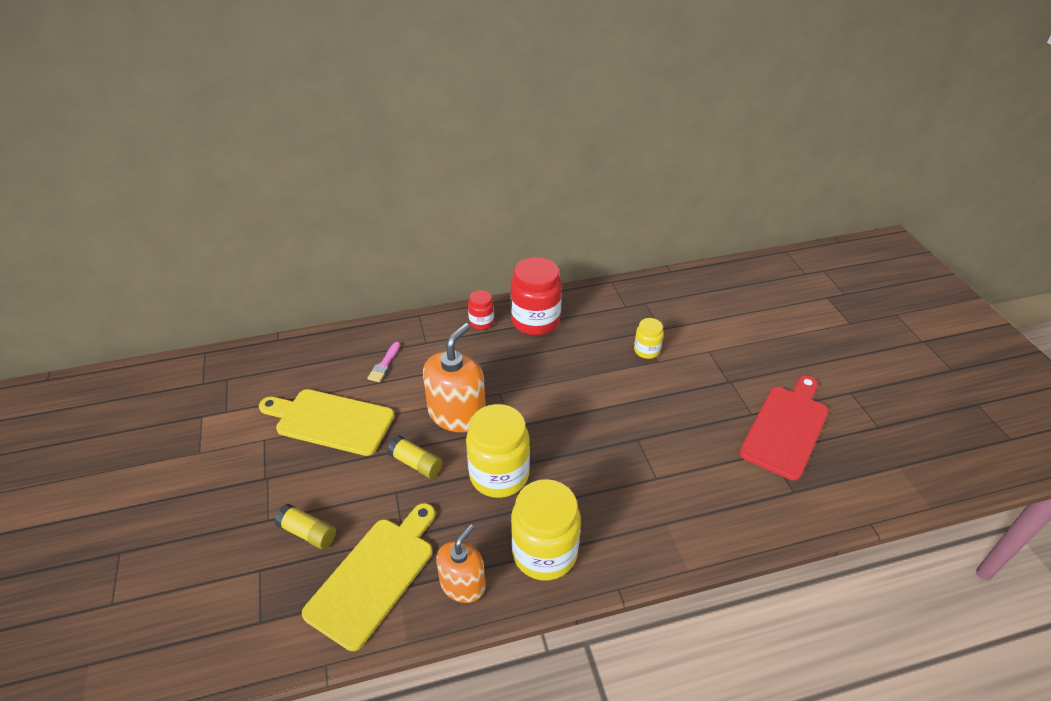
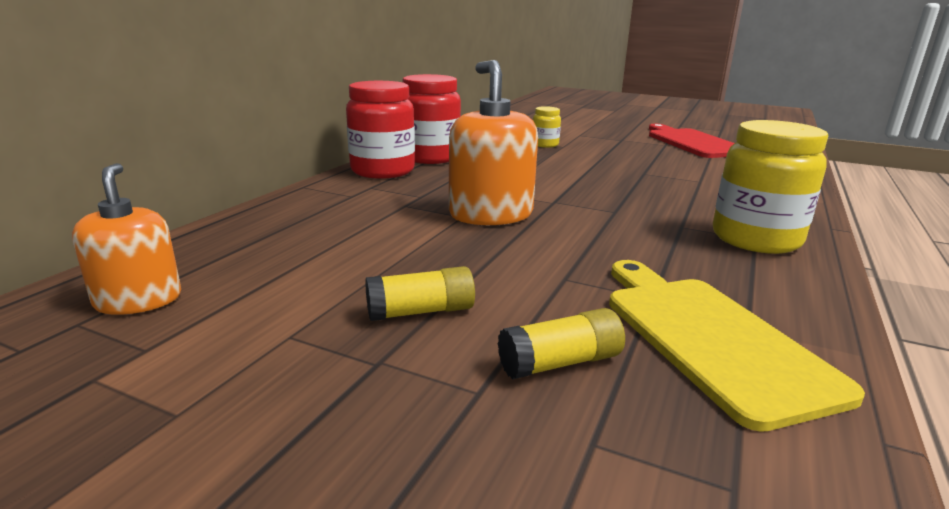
camera: 50 degrees left, 20 degrees down
yellow cutting board [259,389,394,456] -> none
pink brush [367,342,400,382] -> none
yellow glue stick [387,435,443,478] -> yellow glue stick moved to [365,266,475,321]
orange soap dispenser [436,524,486,603] -> orange soap dispenser moved to [72,163,181,315]
yellow jar [466,404,530,498] -> none
red jar [468,290,494,330] -> red jar [346,81,415,179], size x1.95

